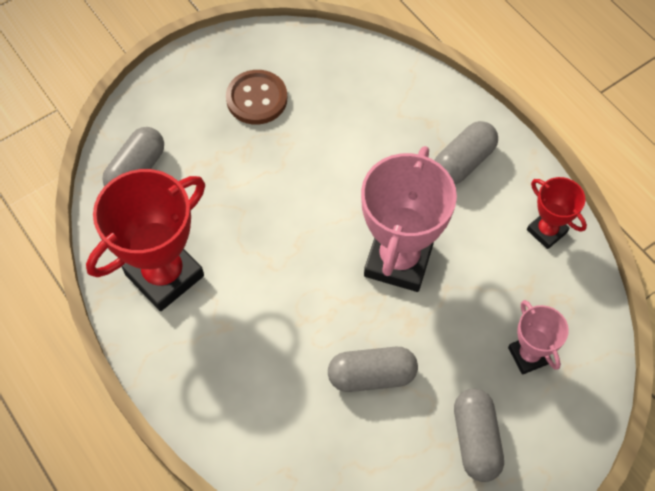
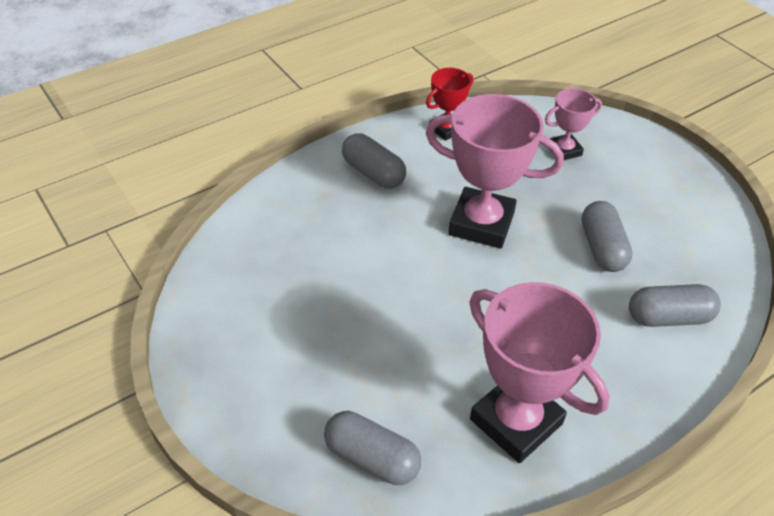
camera: 90 degrees left, 15 degrees down
red trophy [86,169,205,311] -> pink trophy [469,282,609,463]
brown button [226,70,287,125] -> none
grey capsule [454,389,504,482] -> grey capsule moved to [629,284,721,327]

